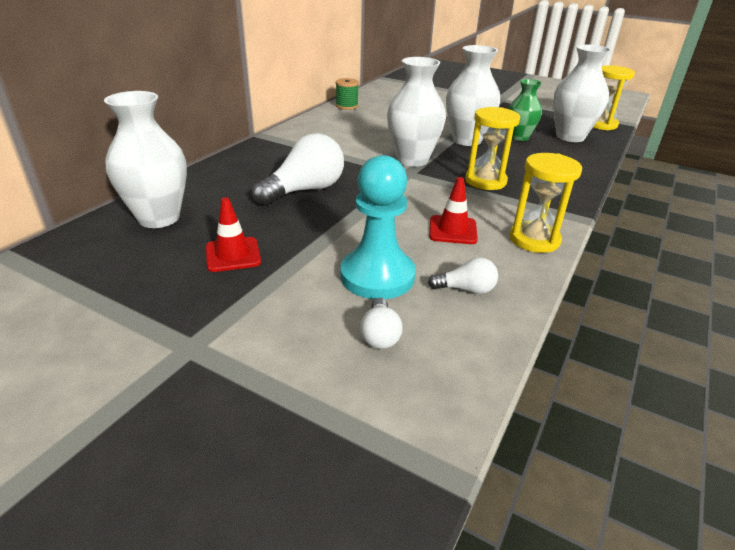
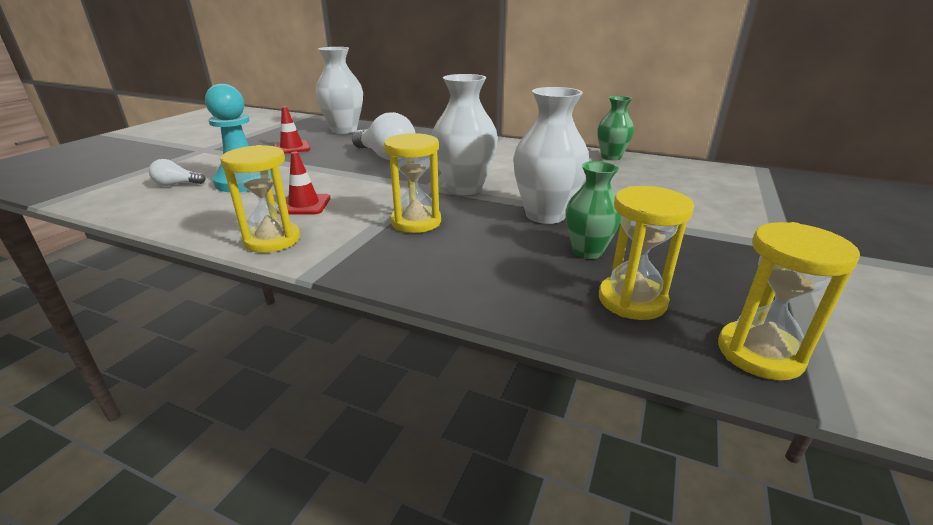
camera: 85 degrees right, 5 degrees down
green spool [336,78,359,110] -> green vase [597,96,634,160]
white light bulb [428,257,498,294] -> none
white vase [553,45,612,142] -> yellow hourglass [599,186,694,320]

